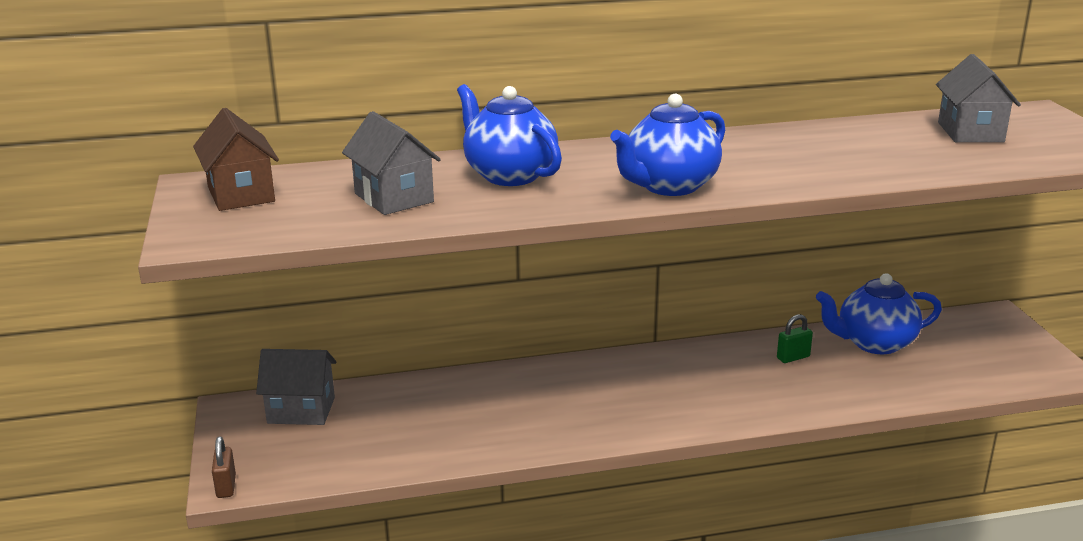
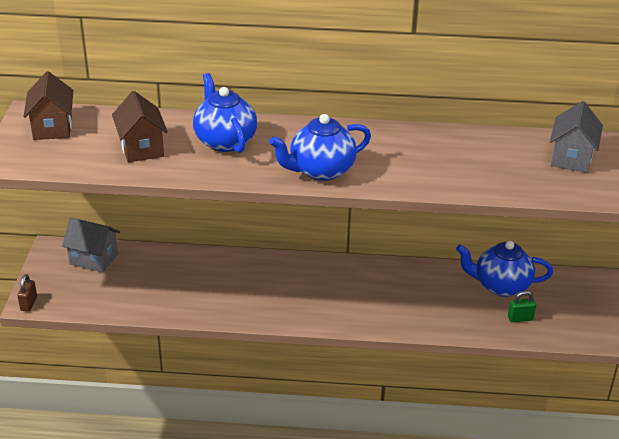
camera: 15 degrees right, 10 degrees up
grey house [342,111,441,215] -> brown house [112,91,168,162]
green padlock [777,314,813,363] -> green padlock moved to [508,291,536,323]

